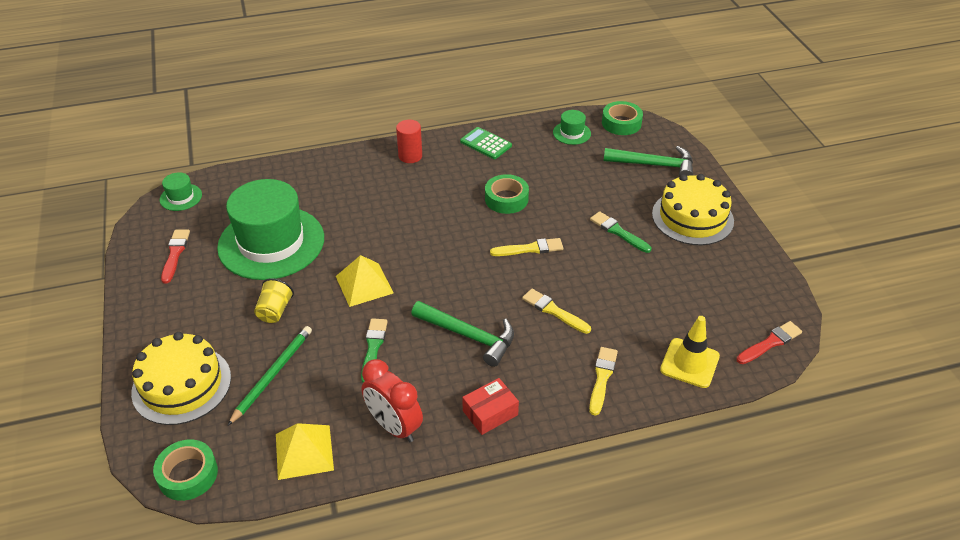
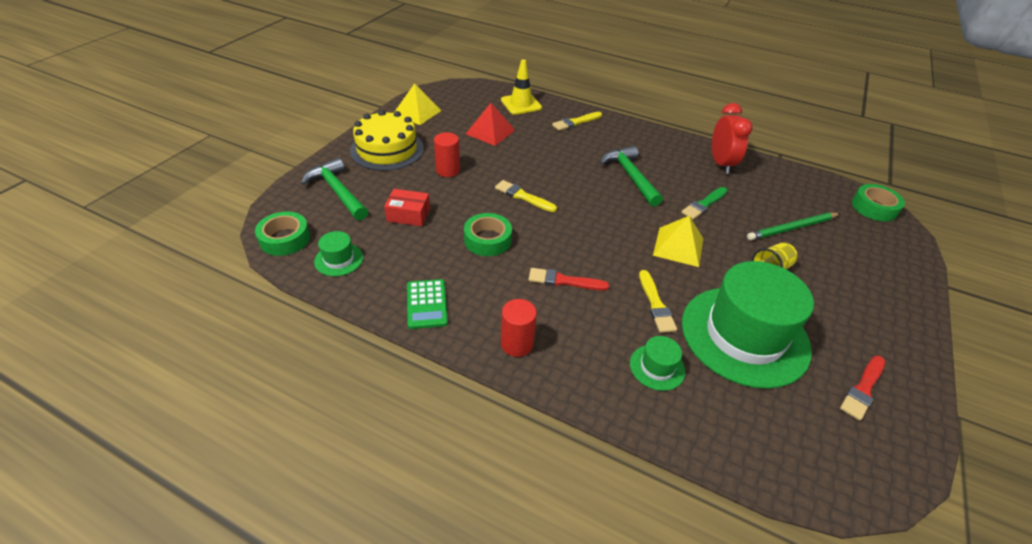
camera: 140 degrees left, 0 degrees up
yellow cake [131,332,231,425] -> none
green hat [160,172,202,211] -> green hat moved to [630,336,685,391]
yellow pyramid [276,423,334,480] -> yellow pyramid moved to [395,83,442,125]
red box [462,378,519,435] -> red box moved to [384,189,430,226]
yellow brush [522,289,591,334] -> yellow brush moved to [639,270,677,333]
green brush [590,211,651,253] -> red cylinder [434,132,460,177]
red brush [736,321,802,364] -> red brush moved to [528,268,609,291]
none -> red pyramid [466,103,515,146]

